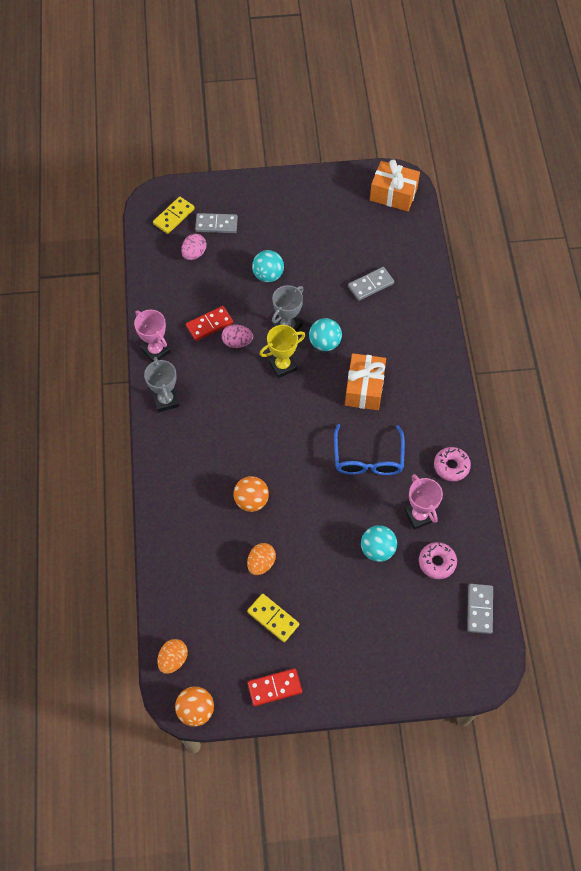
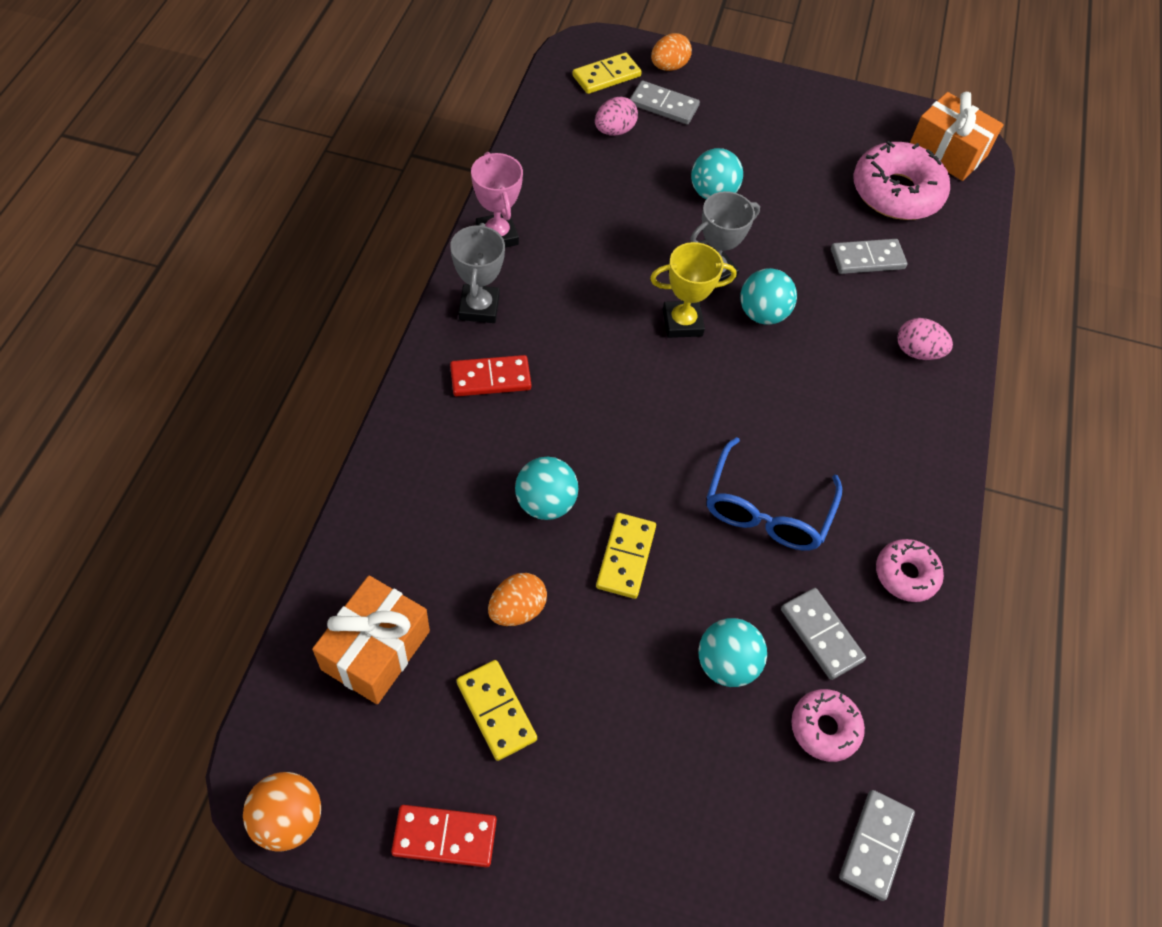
camera: 15 degrees right, 5 degrees down
orange egg [158,639,188,674] -> orange egg moved to [651,33,692,71]
red domino [186,306,233,341] -> red domino moved to [450,355,531,397]
pink egg [222,324,253,348] -> pink egg moved to [897,318,953,360]
orange ball [234,476,269,512] -> turquoise ball [515,457,578,520]
orange gift [345,353,386,410] -> orange gift moved to [312,575,430,704]
pink trophy [404,474,443,529] -> grey domino [781,588,866,680]
none -> yellow domino [596,513,656,599]
none -> pink donut [854,141,950,220]

